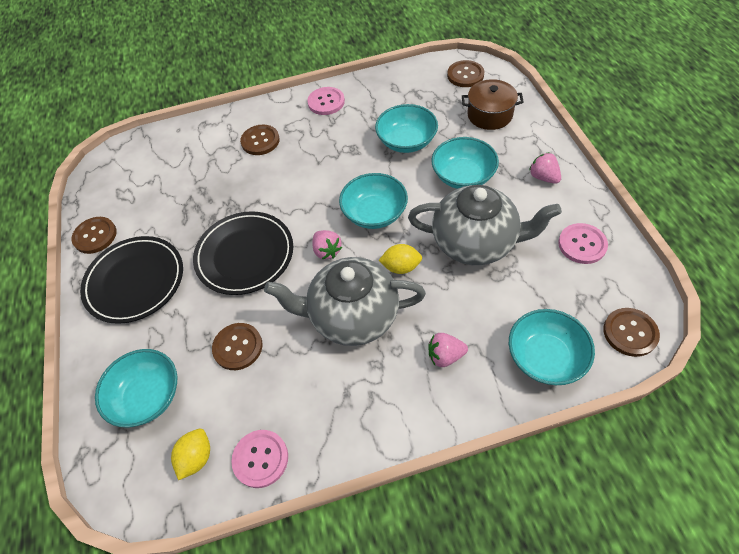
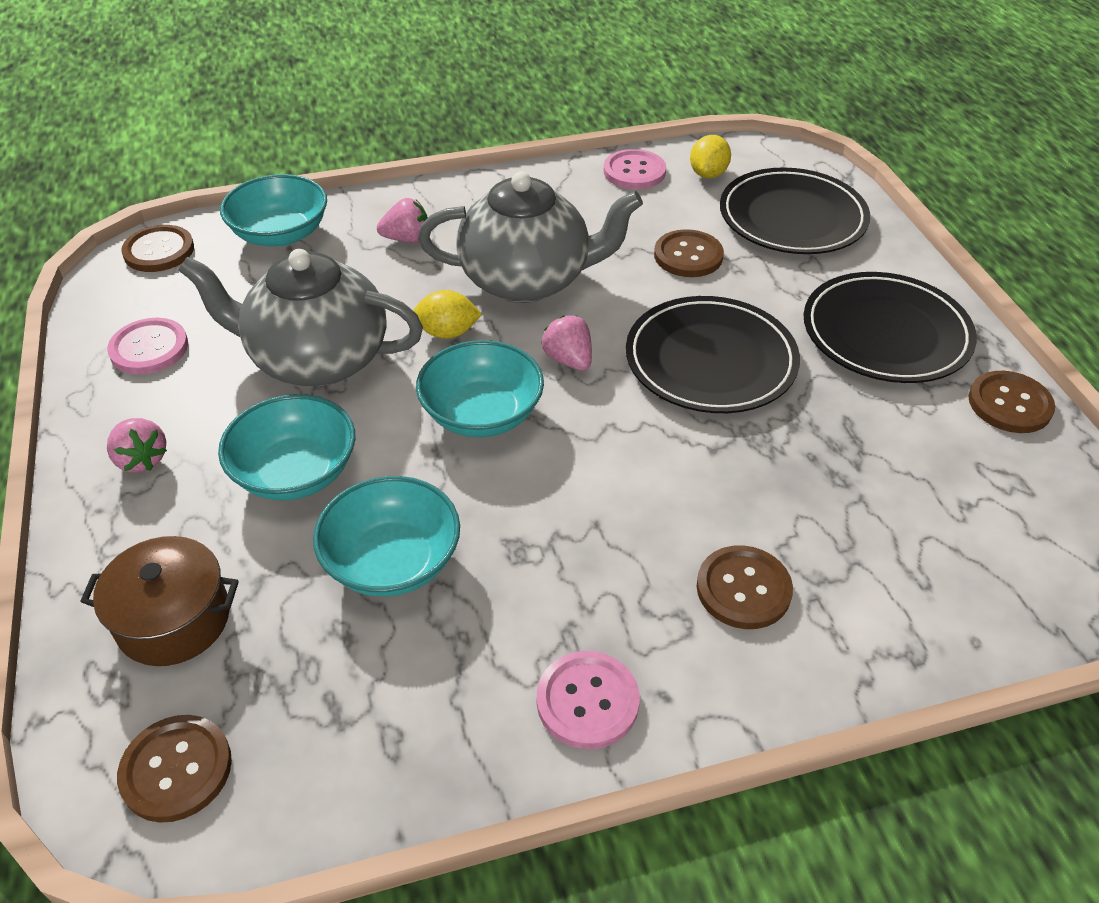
camera: 175 degrees right, 10 degrees down
turquoise bowl [95,349,177,427] -> black plate [720,167,870,254]

